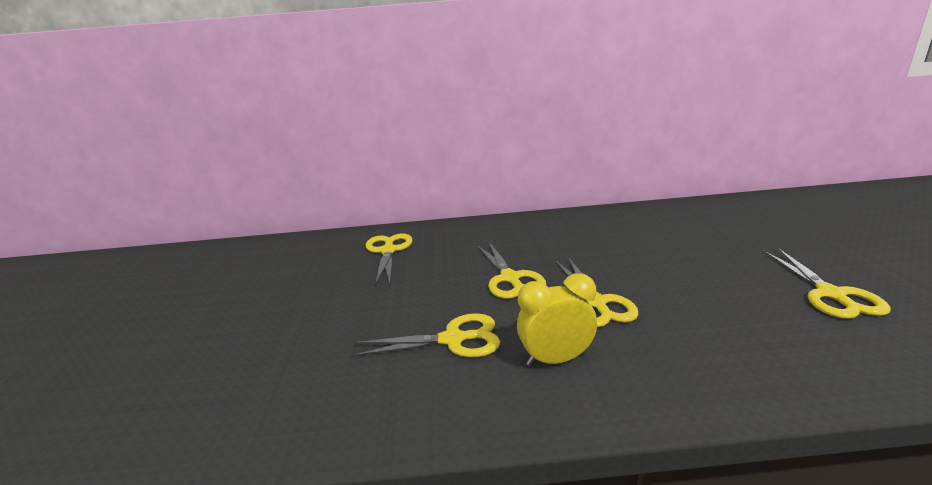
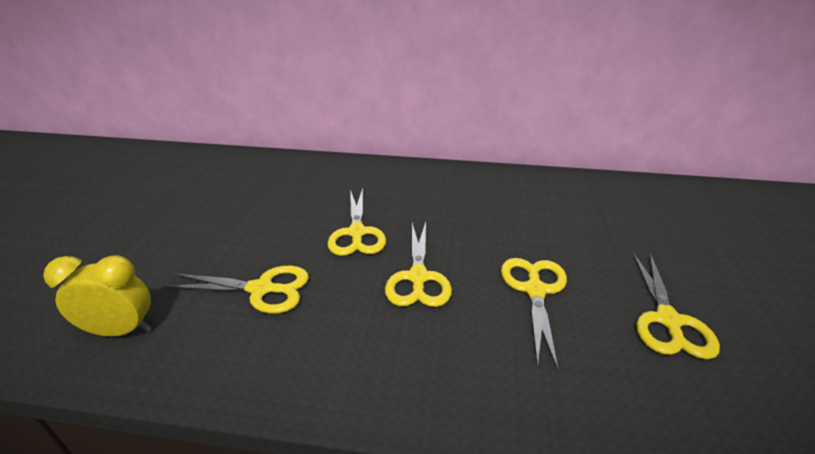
camera: 10 degrees right, 10 degrees up
yellow scissors [366,233,413,285] -> yellow scissors moved to [501,258,567,371]
yellow clock [517,273,597,367] -> yellow clock moved to [43,255,152,336]

